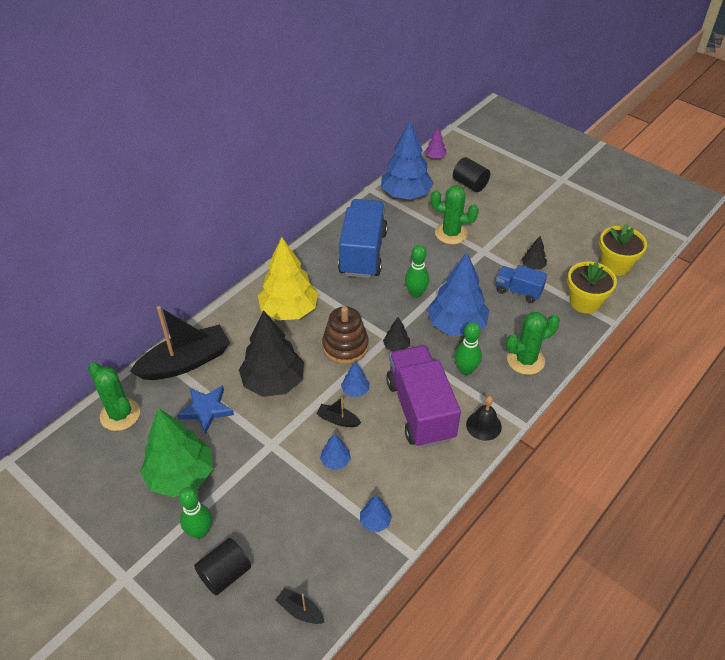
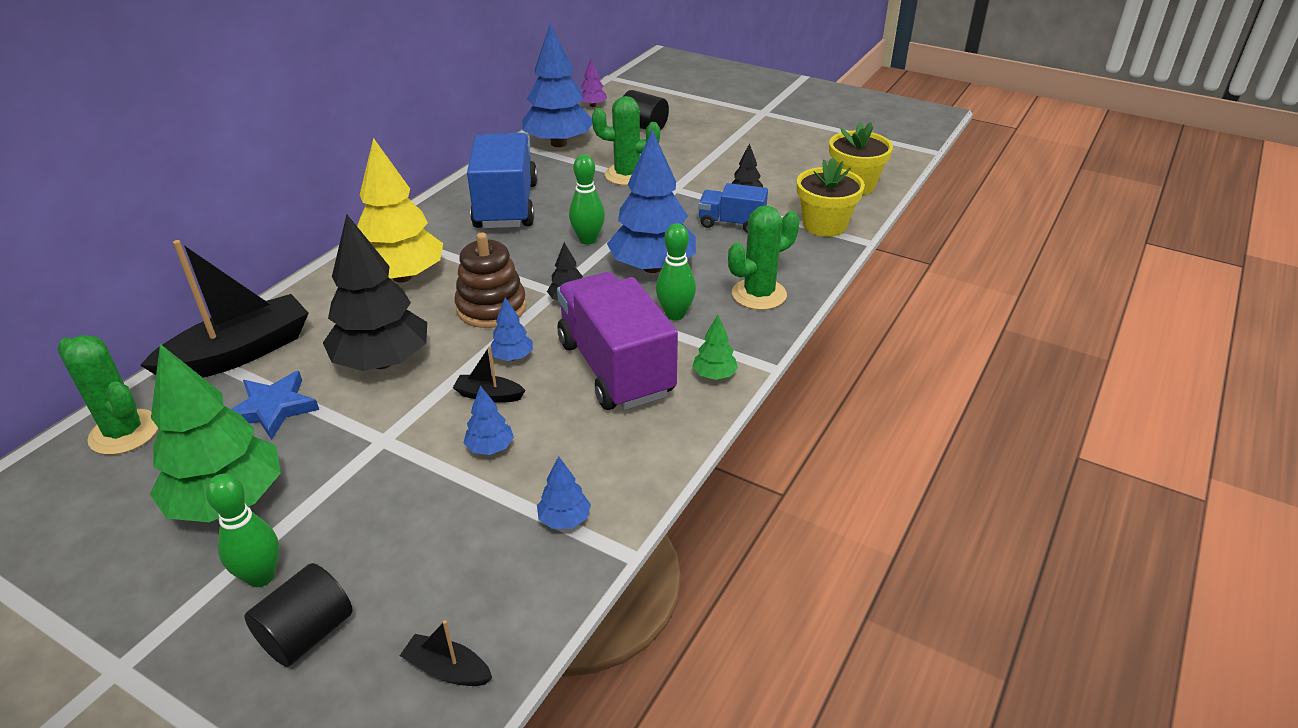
camera: 10 degrees left, 10 degrees down
black bell [466,396,502,441] -> green tree [692,315,738,380]

